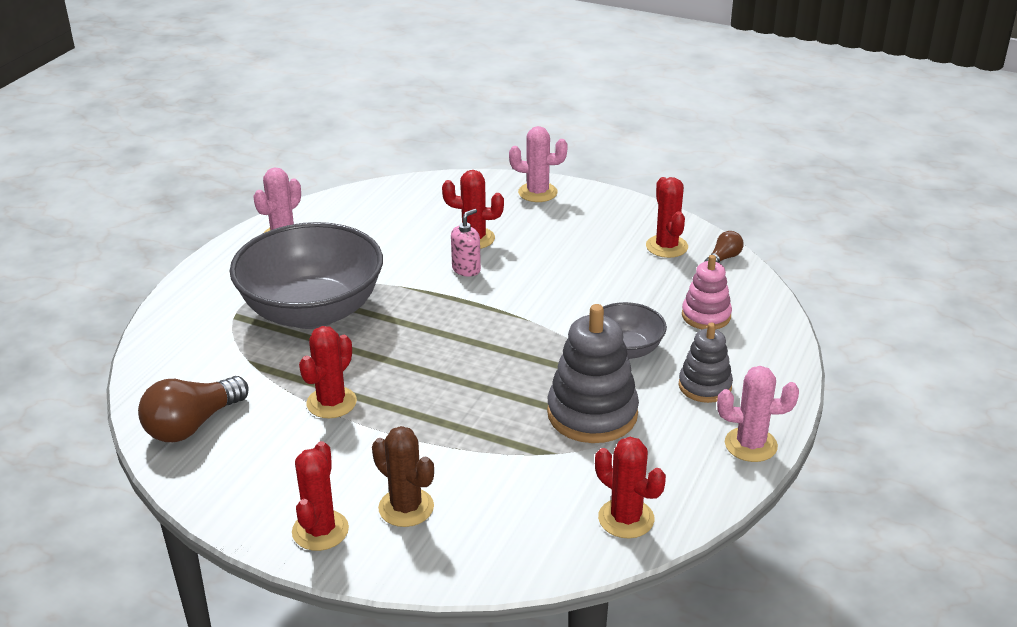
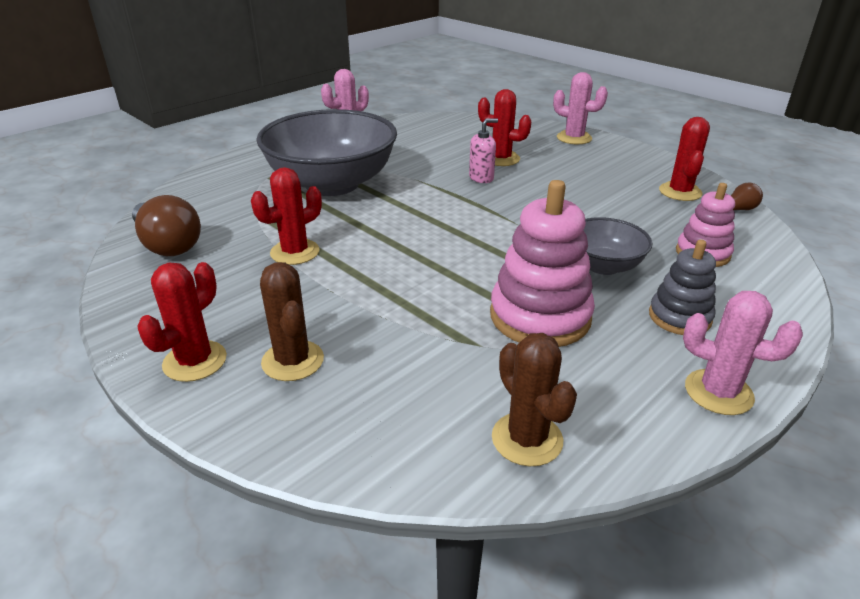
camera: 20 degrees right, 0 degrees up
brown light bulb [138,376,249,442] -> brown light bulb turned 105 degrees counterclockwise [132,195,201,256]
grey stacking toy [547,304,639,443] -> pink stacking toy [490,180,595,347]
red cactus [595,437,666,538] -> brown cactus [492,333,577,466]

